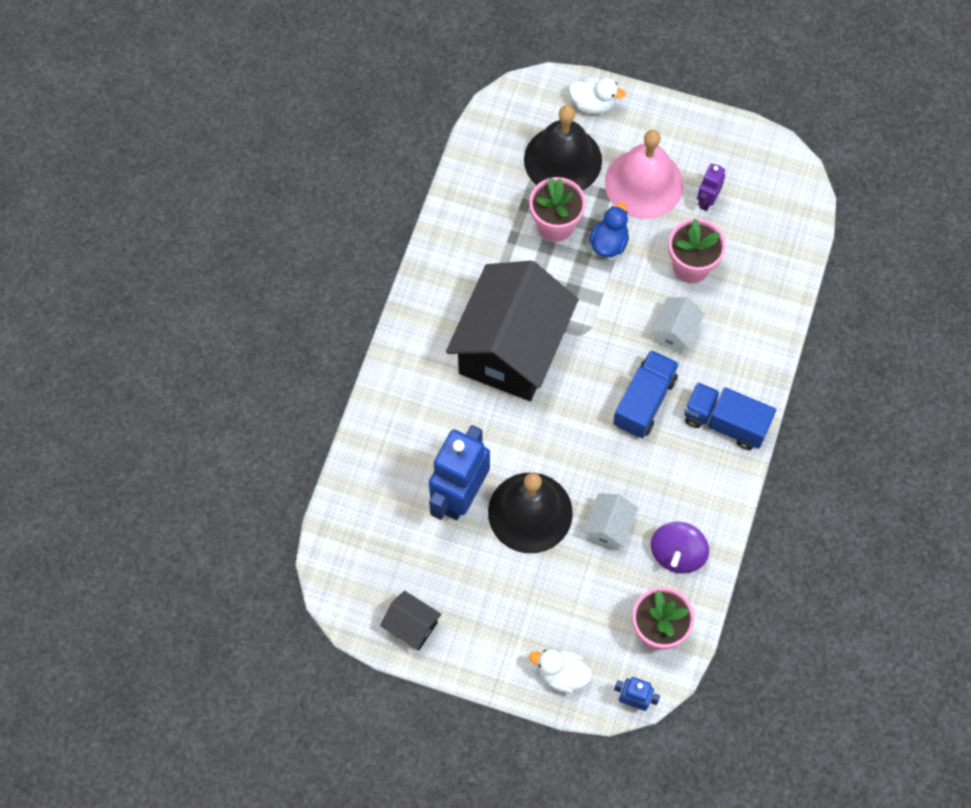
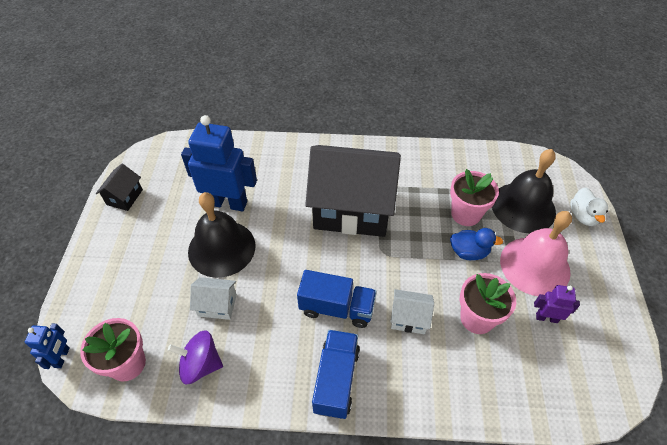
camera: 75 degrees right, 15 degrees down
white duck [530,649,591,693] -> none

